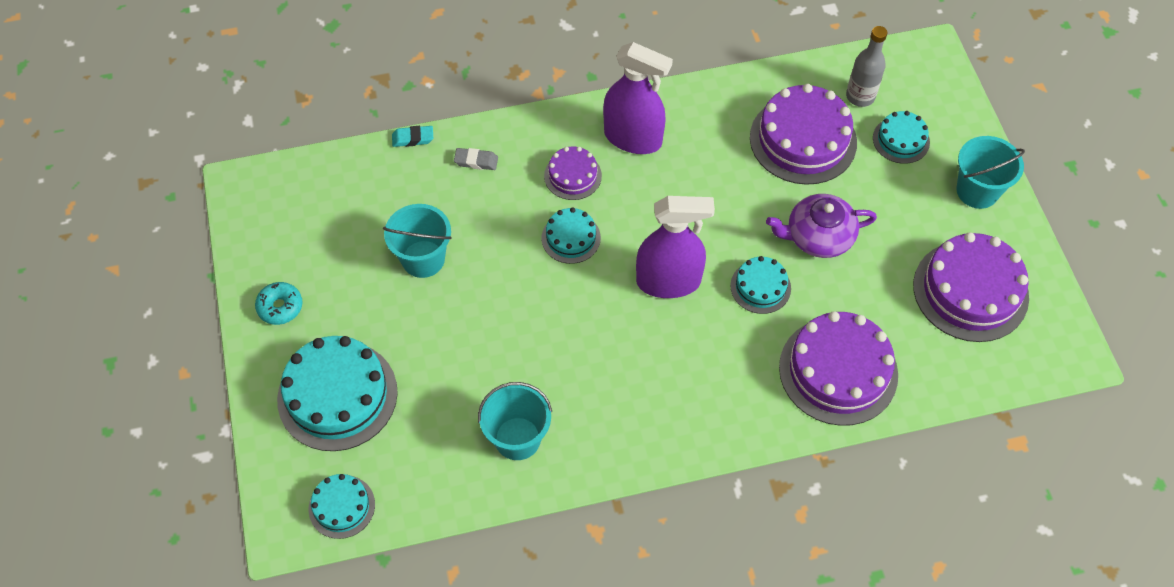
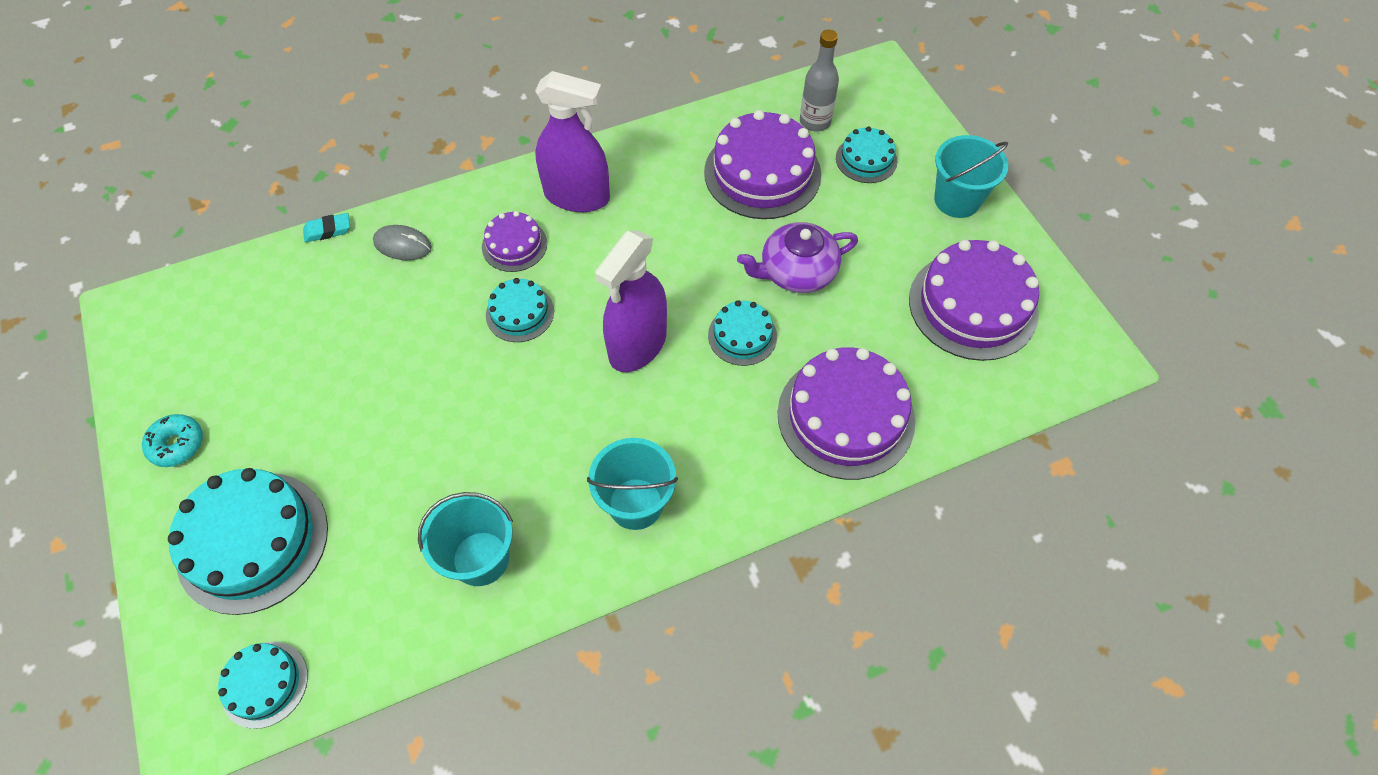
camera: 10 degrees left, 0 degrees up
turquoise bucket [383,204,452,278] -> turquoise bucket moved to [587,438,678,530]
grey eraser [454,148,498,170] -> grey mouse [373,225,432,261]
purple spray bottle [636,196,715,298] -> purple spray bottle turned 135 degrees clockwise [595,230,667,372]

